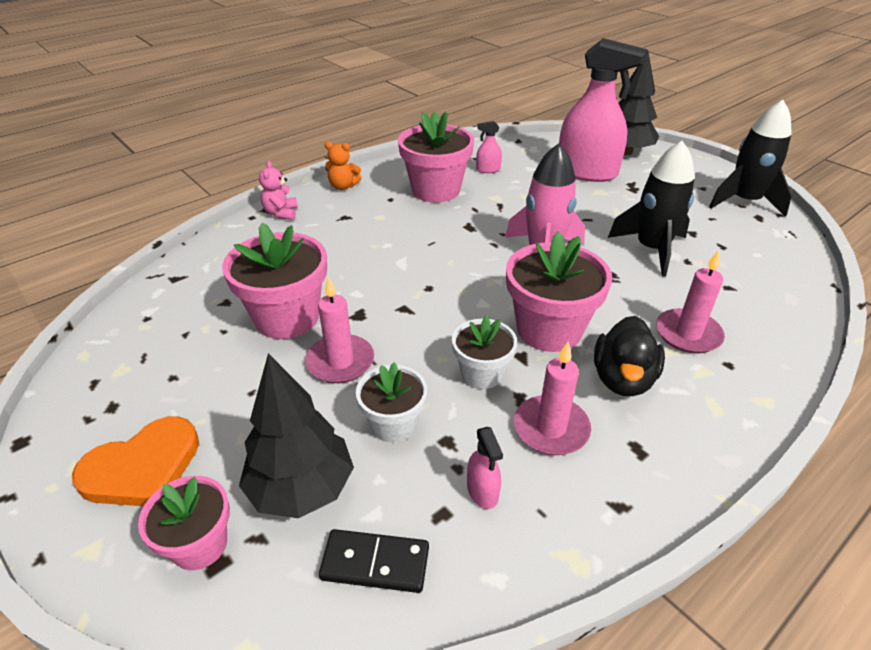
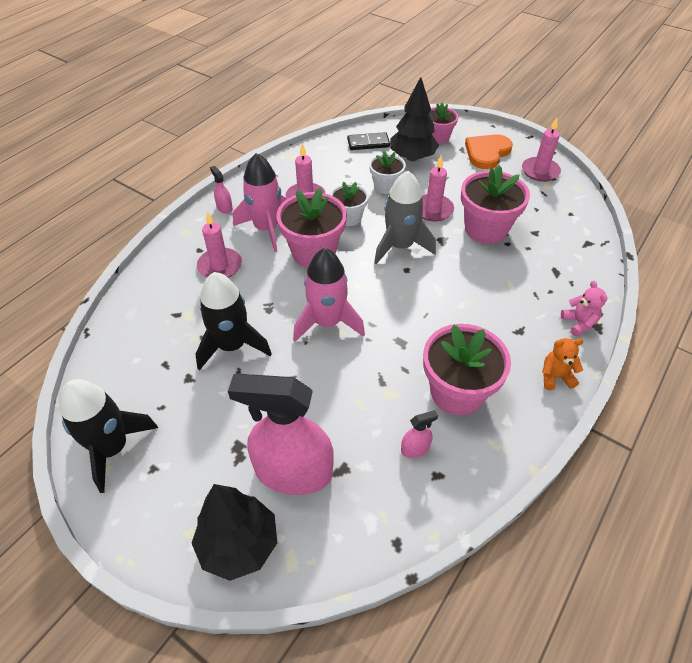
camera: 165 degrees right, 10 degrees up
pink spray bottle [467,427,503,509] -> pink spray bottle moved to [210,166,233,214]
black duck [594,316,665,396] -> pink rocket [233,153,287,252]
none -> grey rocket [374,171,436,264]
none -> pink candle [522,118,561,182]

